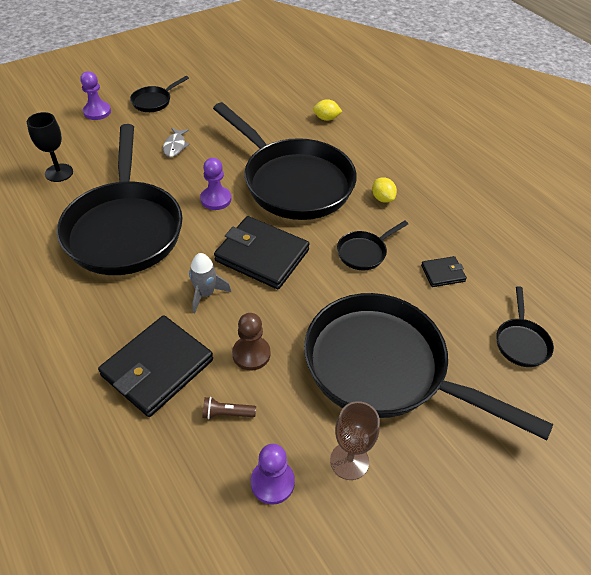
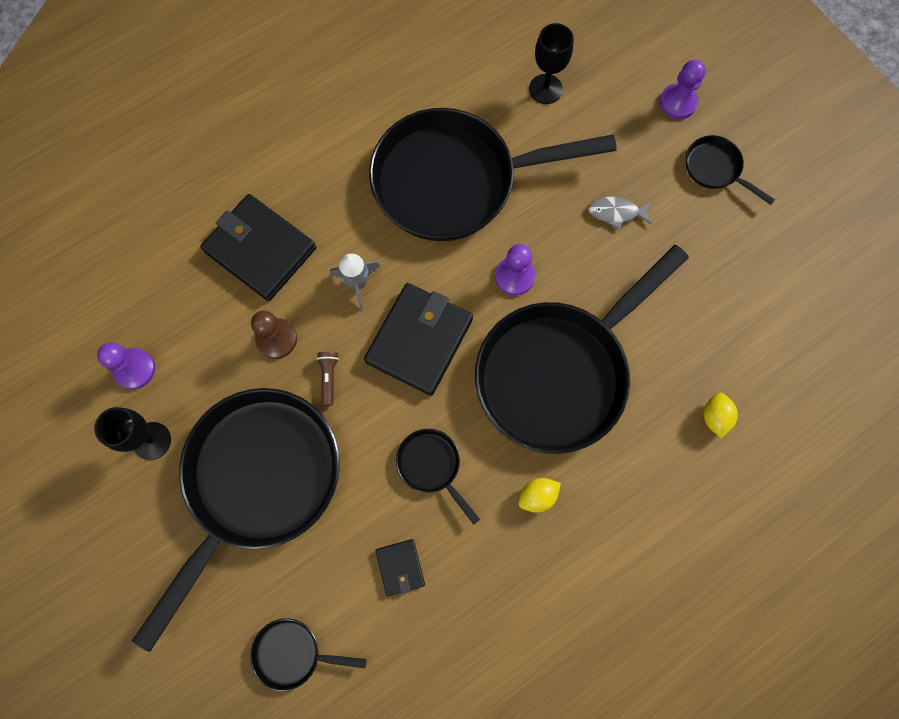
camera: 90 degrees right, 25 degrees up
brown flashlight [203,397,256,419] -> brown flashlight moved to [317,352,339,406]
brown goblet [330,401,380,480] -> black goblet [94,407,171,460]

